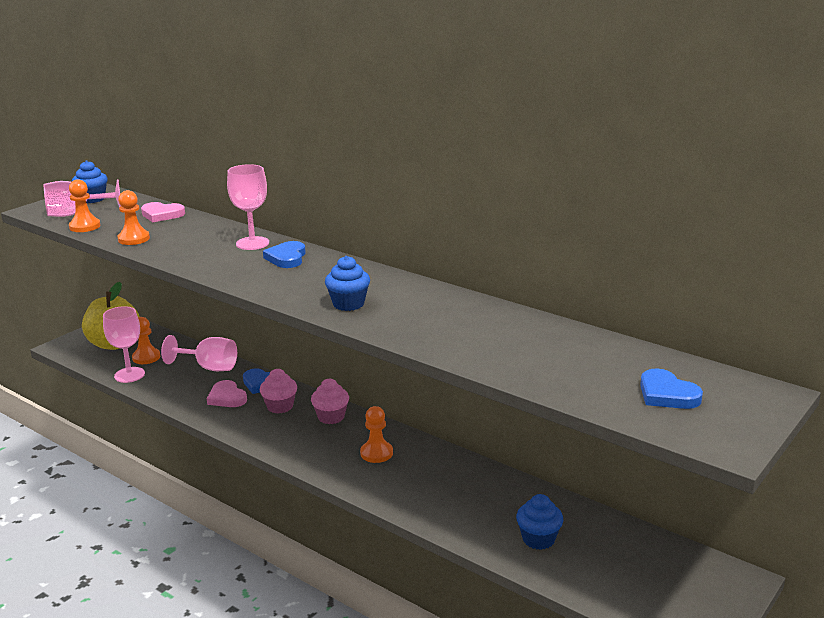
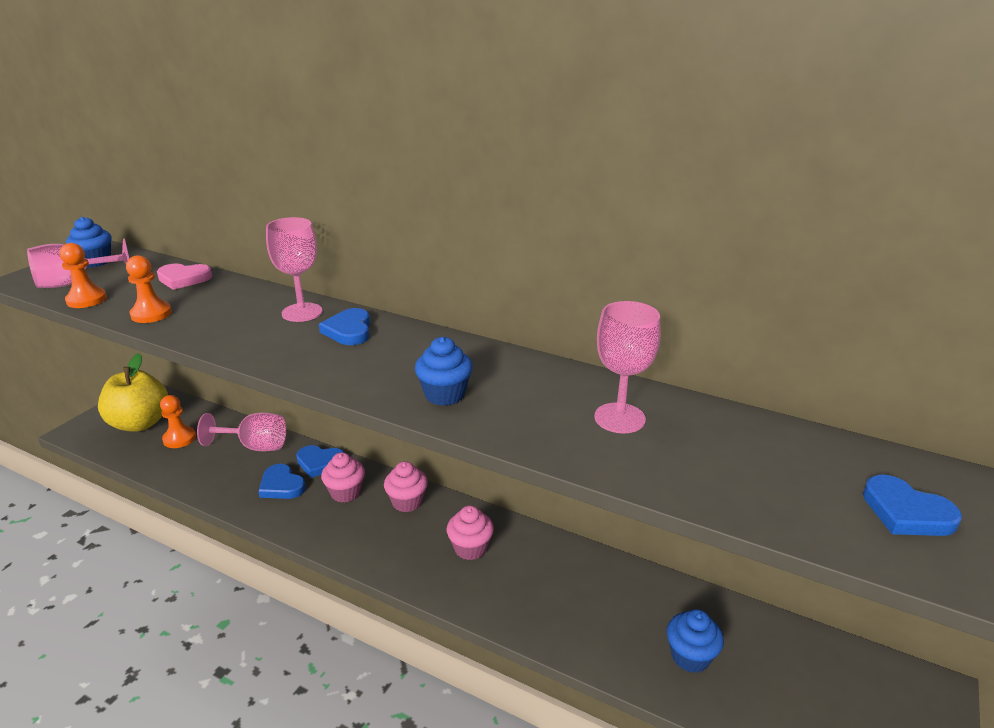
camera: 10 degrees left, 5 degrees up
pink goblet [103,306,145,383] -> pink goblet moved to [595,301,661,433]
pink heart [207,380,247,407] -> blue heart [258,464,306,499]
orange pawn [360,406,393,463] -> pink cupcake [446,505,494,560]

